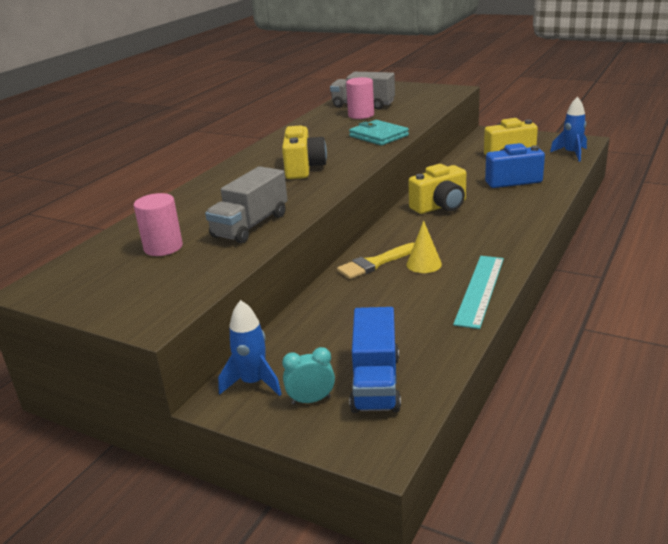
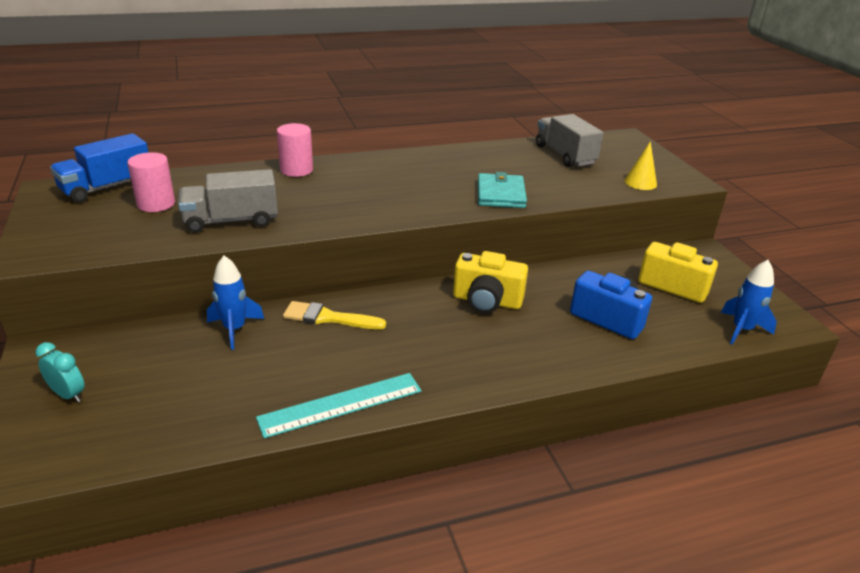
camera: 40 degrees right, 5 degrees up
blue rocket [218,300,282,396] -> blue rocket moved to [207,256,264,350]
yellow camera [282,126,327,179] -> none
pink cylinder [346,77,374,119] -> pink cylinder moved to [277,123,313,177]
blue truck [349,307,401,413] -> blue truck moved to [50,133,149,203]
yellow cone [406,220,442,273] -> yellow cone moved to [624,141,657,190]

